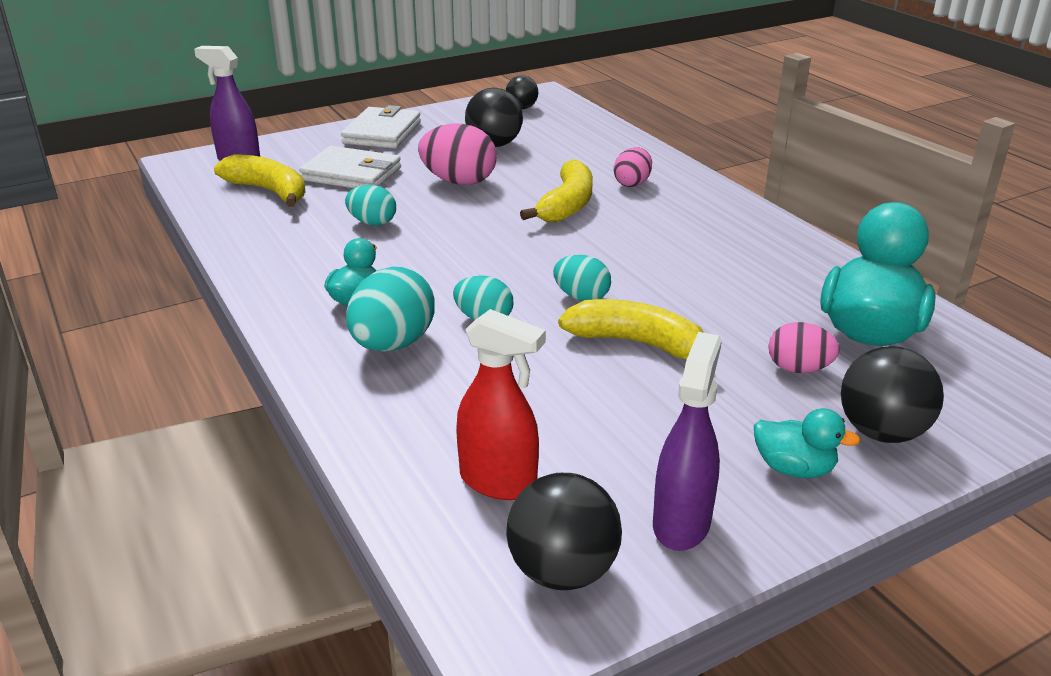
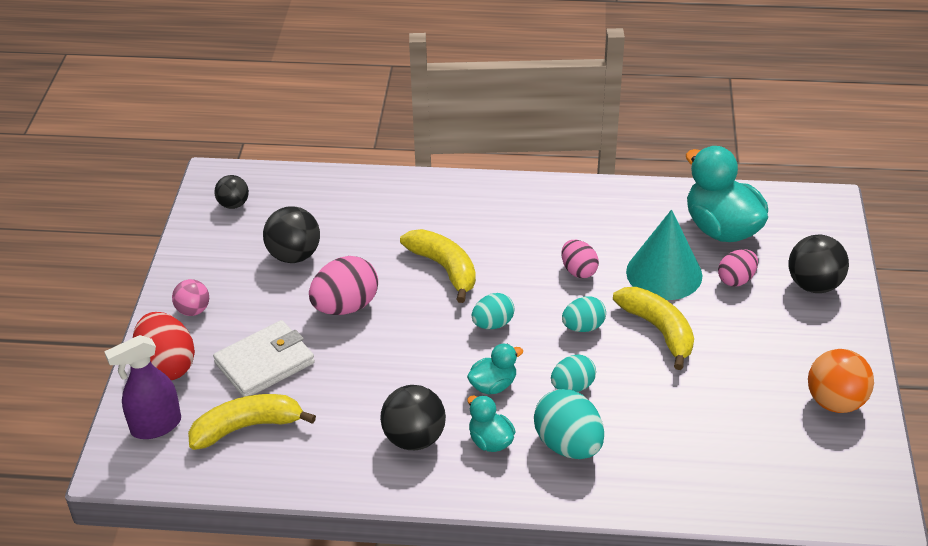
camera: 55 degrees left, 10 degrees up
white wallet [341,105,421,149] -> pink ball [172,279,209,316]
turquoise egg [345,185,396,226] -> turquoise egg moved to [472,293,515,329]
red spray bottle [456,309,546,500] -> none
black ball [506,473,622,590] -> black ball moved to [380,385,446,450]
yellow banana [558,299,718,363] -> yellow banana turned 90 degrees clockwise [613,287,694,370]
pink egg [614,147,652,187] -> pink egg moved to [562,240,599,278]
purple spray bottle [653,332,722,551] -> orange ball [808,349,874,413]
turquoise duck [754,408,860,478] -> turquoise duck moved to [467,344,523,394]
none -> red egg [133,312,195,380]
none -> turquoise cone [626,210,702,300]

